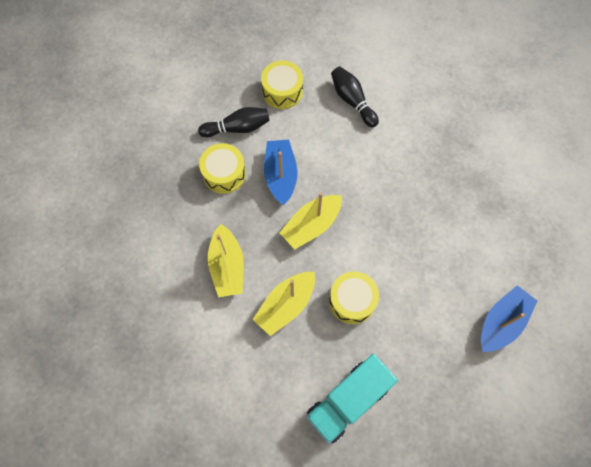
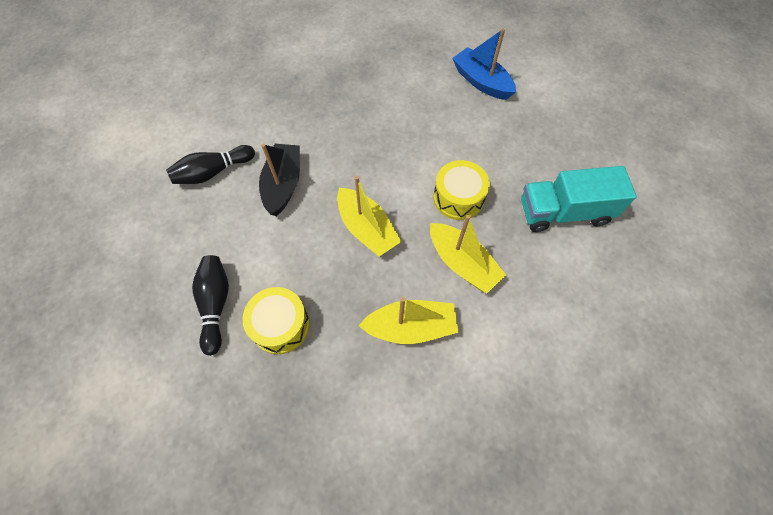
camera: 85 degrees left, 5 degrees down
yellow drum [261,60,303,109] -> none
blue boat [264,140,298,205] -> none
turquoise truck [306,354,398,444] -> turquoise truck turned 120 degrees clockwise [521,166,637,232]
none -> black boat [259,143,300,216]

